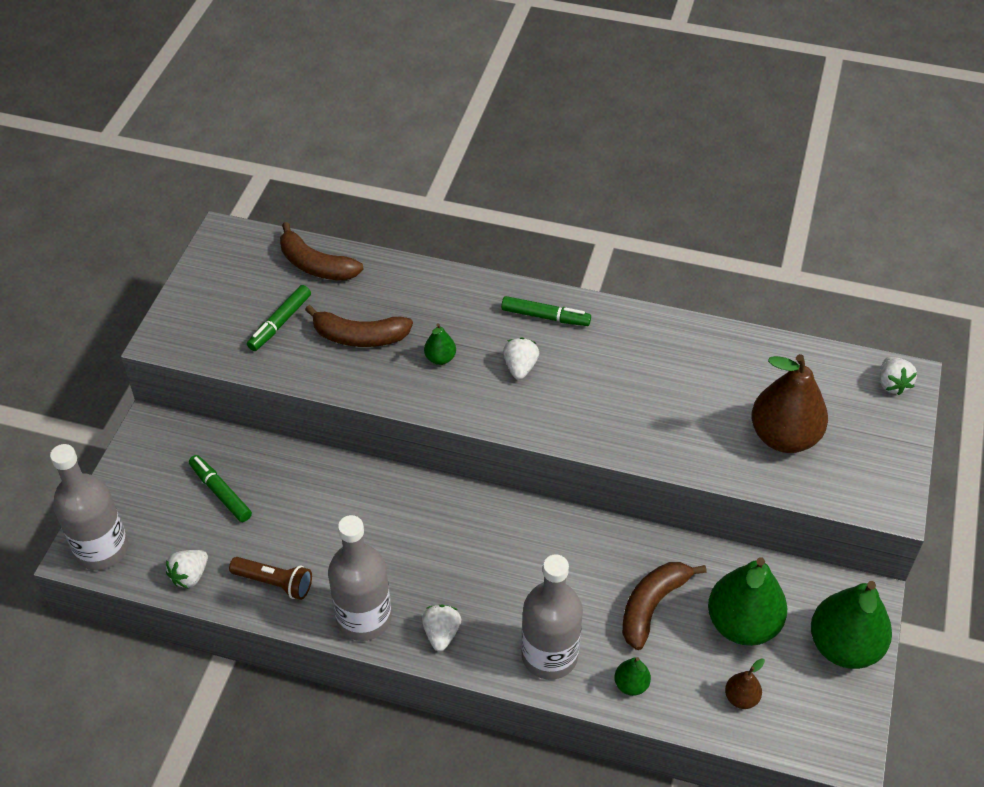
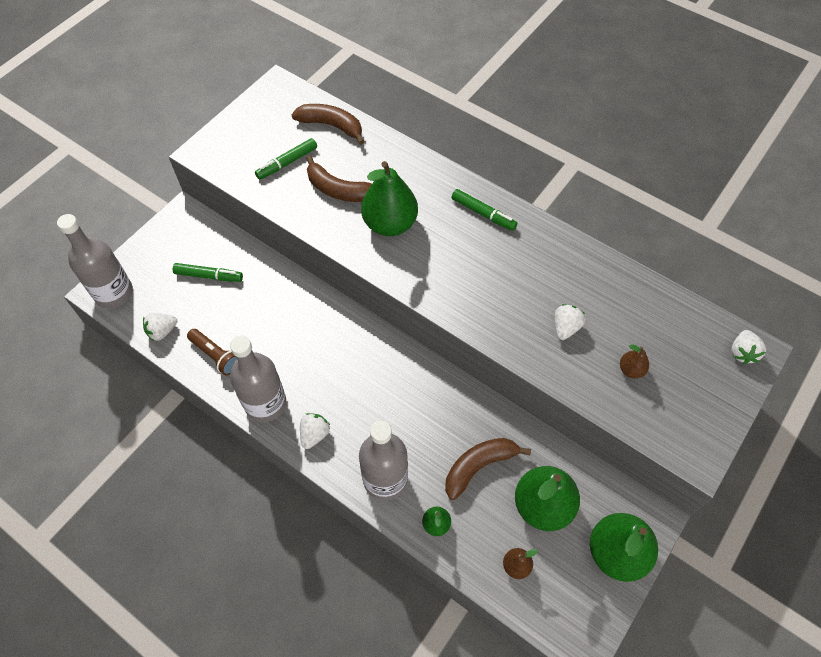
camera: 20 degrees right, 10 degrees up
green marker [189,455,252,522] -> green marker turned 120 degrees clockwise [173,263,243,282]
brown banana [280,222,364,280] -> brown banana turned 150 degrees clockwise [292,104,364,145]
green pear [424,323,456,365] -> green pear [361,161,418,236], size x2.20
white strawberry [503,338,539,380] -> white strawberry moved to [555,304,585,340]
brown pear [751,354,828,453] -> brown pear [620,344,649,378], size x0.45

